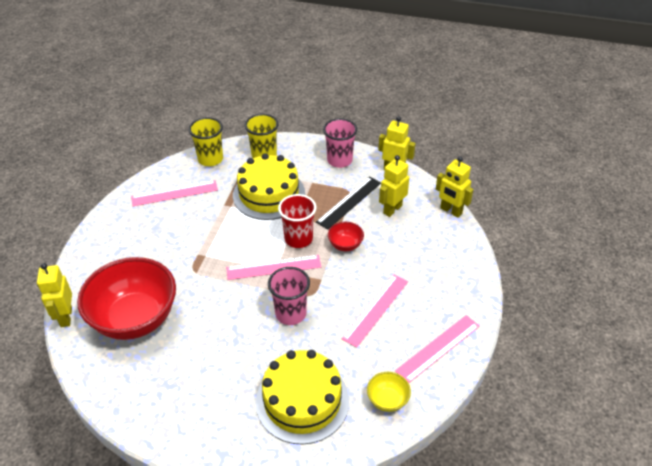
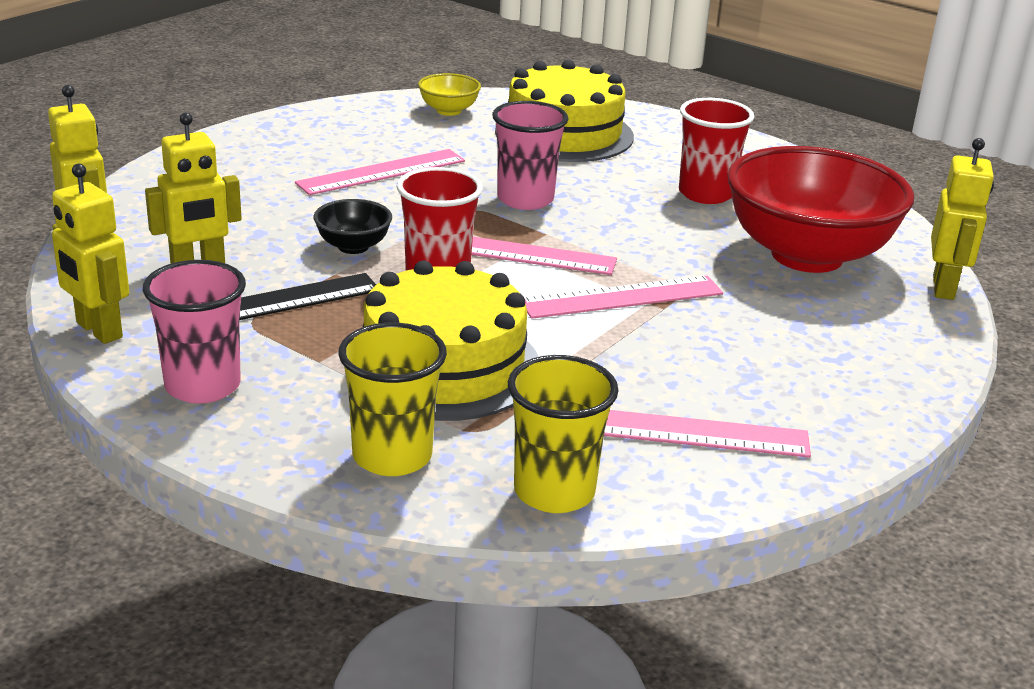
camera: 160 degrees left, 15 degrees down
red bowl [328,222,364,251] -> black bowl [314,199,392,254]
pink ruler [395,315,480,383] -> pink ruler moved to [524,276,723,319]
none -> red cup [679,98,754,204]

